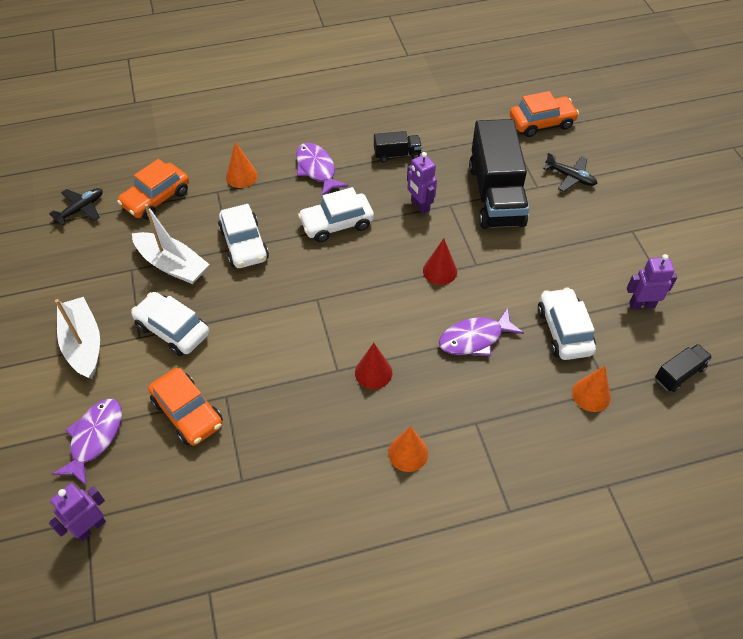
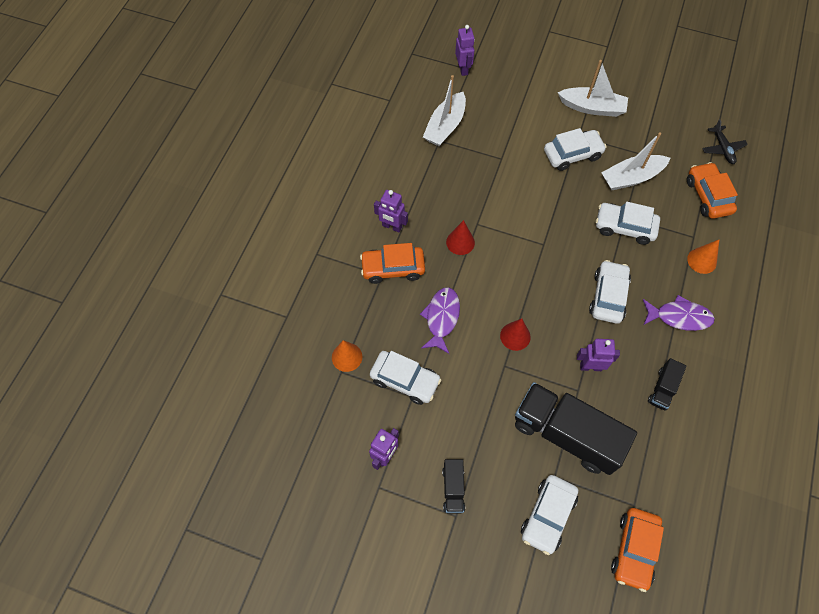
camera: 125 degrees right, 10 degrees up
purple fish [52,399,122,486] -> none
orange car [148,368,223,446] -> orange car moved to [360,243,425,284]
orange cone [388,426,428,472] -> purple robot [374,190,408,232]
black plane [543,152,597,192] -> white car [521,475,578,555]
black truck [655,344,712,392] -> black truck moved to [442,459,465,514]
none -> white boat [423,75,466,146]

